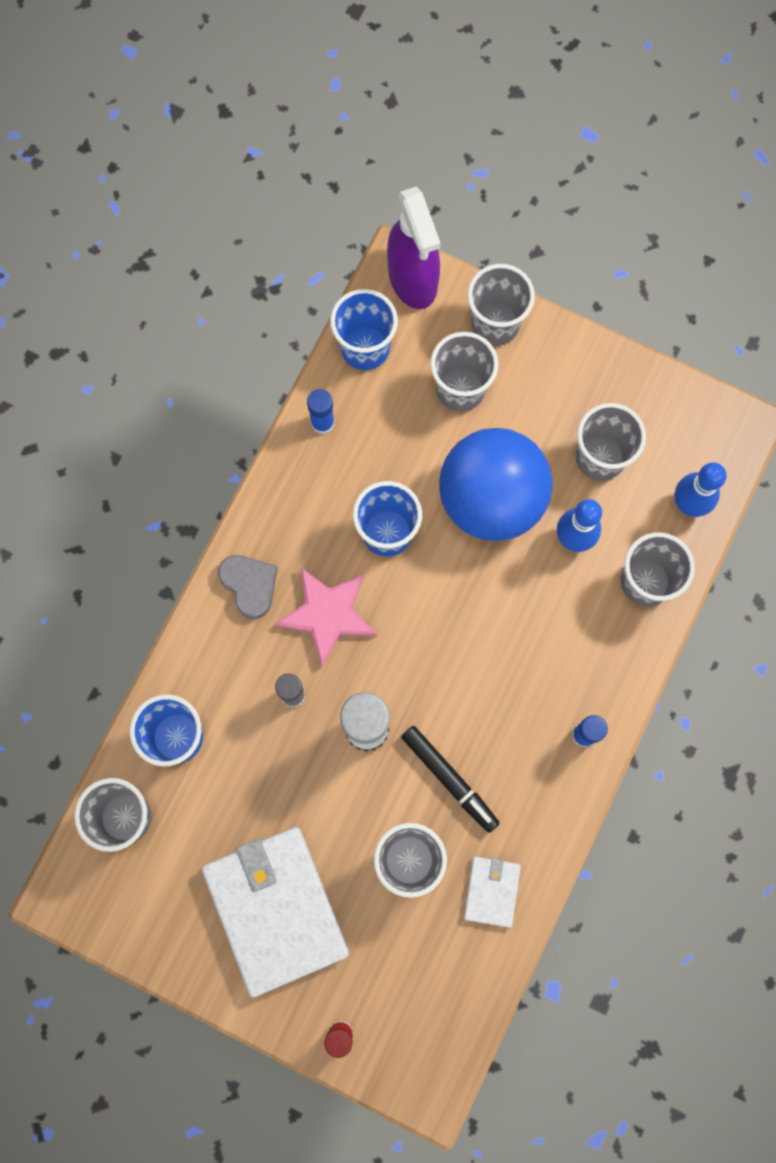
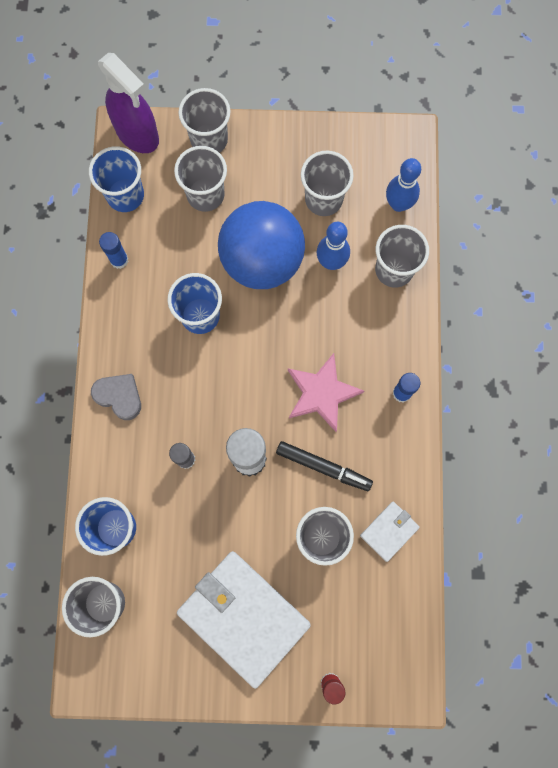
camera: 25 degrees left, 0 degrees up
pink star [274,568,377,667] -> pink star moved to [288,353,364,432]
white wallet [464,857,521,928] -> white wallet turned 60 degrees clockwise [360,502,420,562]

